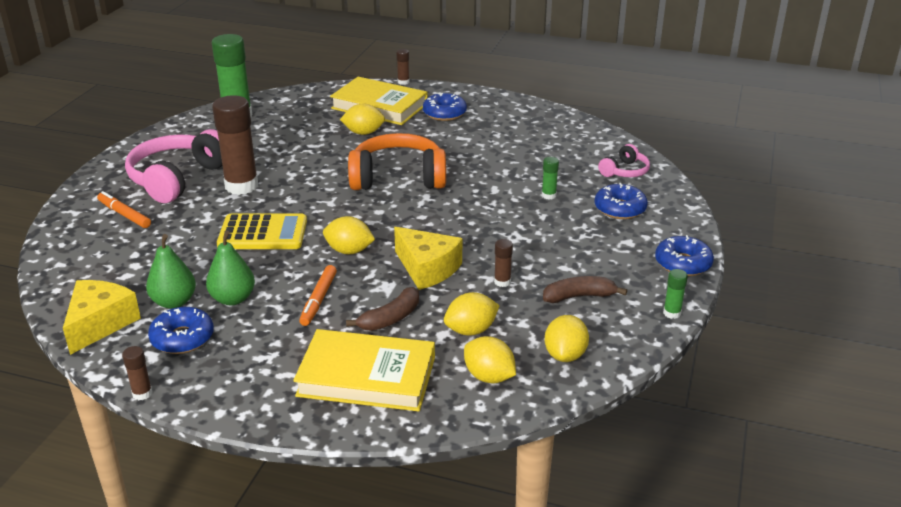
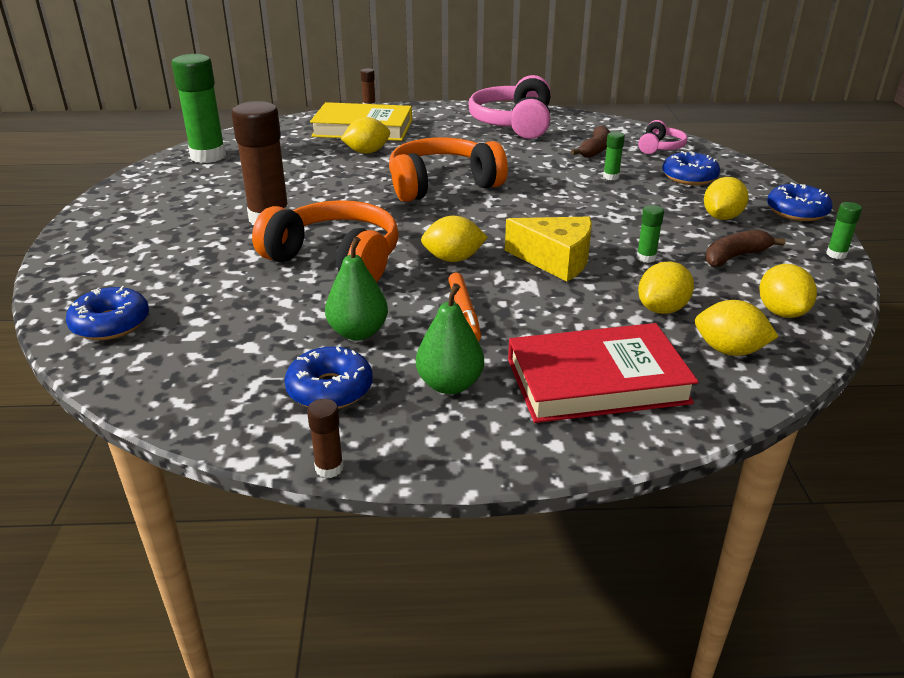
camera: 20 degrees left, 0 degrees up
yellow cheese [63,280,141,355] -> none
orange marker [97,191,151,228] -> none
pink headphones [125,129,222,203] -> pink headphones moved to [468,75,551,139]
green pear [146,234,196,309] -> green pear moved to [416,283,484,394]
yellow calculator [217,214,307,249] -> orange headphones [252,200,399,282]
yellow book [293,329,435,411] -> red book [508,323,698,423]
brown banana [346,287,419,331] -> brown banana moved to [571,125,610,158]
blue donut [423,93,467,121] -> blue donut moved to [66,286,149,340]
brown glue stick [494,239,513,287] -> green glue stick [637,205,664,263]
none -> yellow lemon [704,177,749,220]

